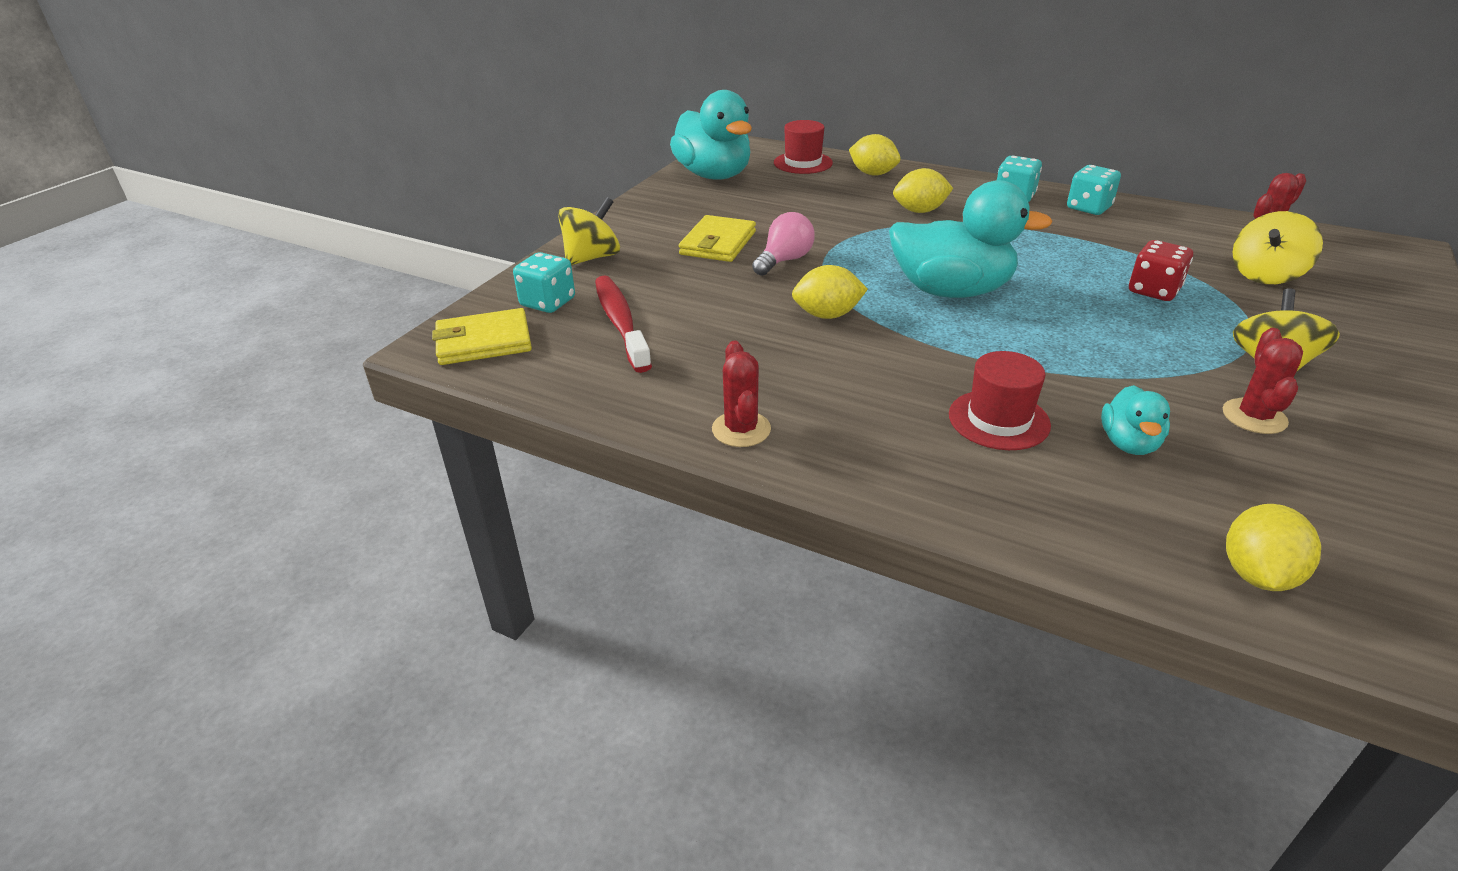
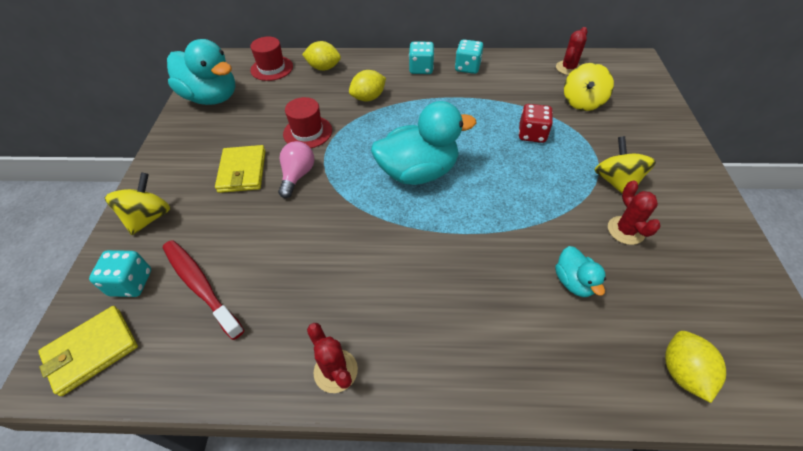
camera: 25 degrees left, 15 degrees up
yellow lemon [792,265,868,319] -> none
red hat [949,351,1051,450] -> red hat moved to [283,97,332,148]

